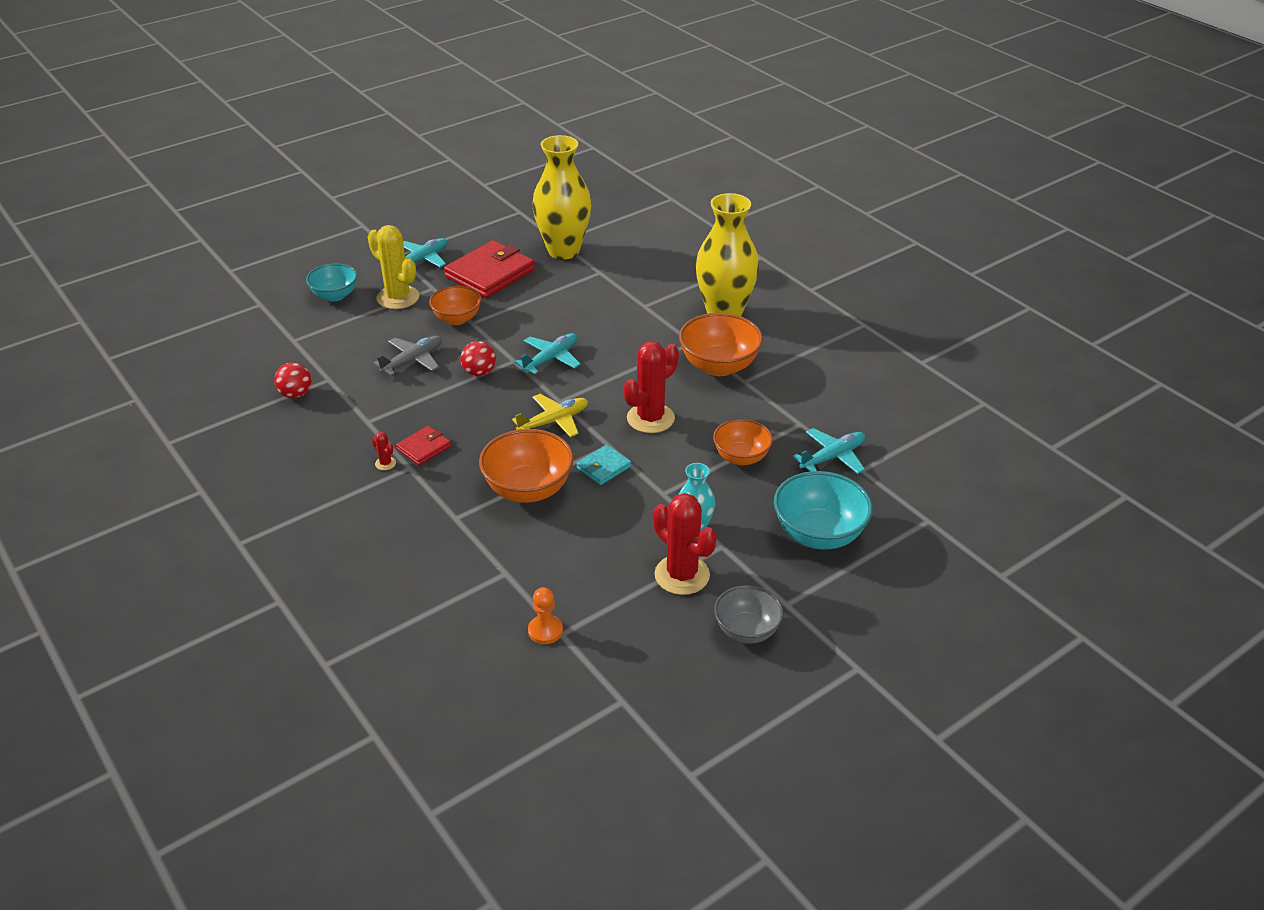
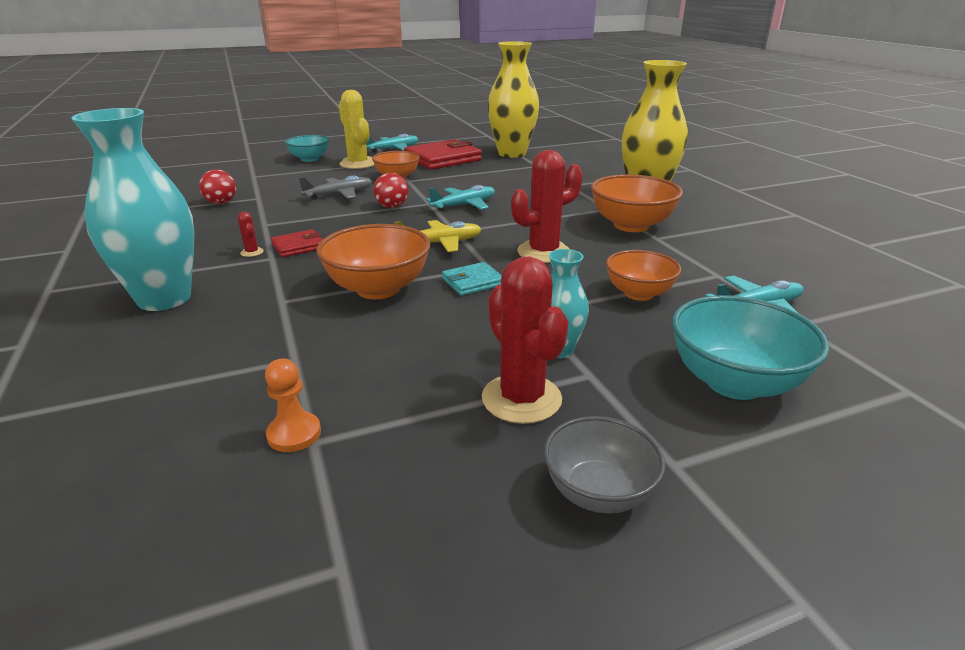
camera: 15 degrees right, 10 degrees down
none -> turquoise vase [71,108,195,311]

